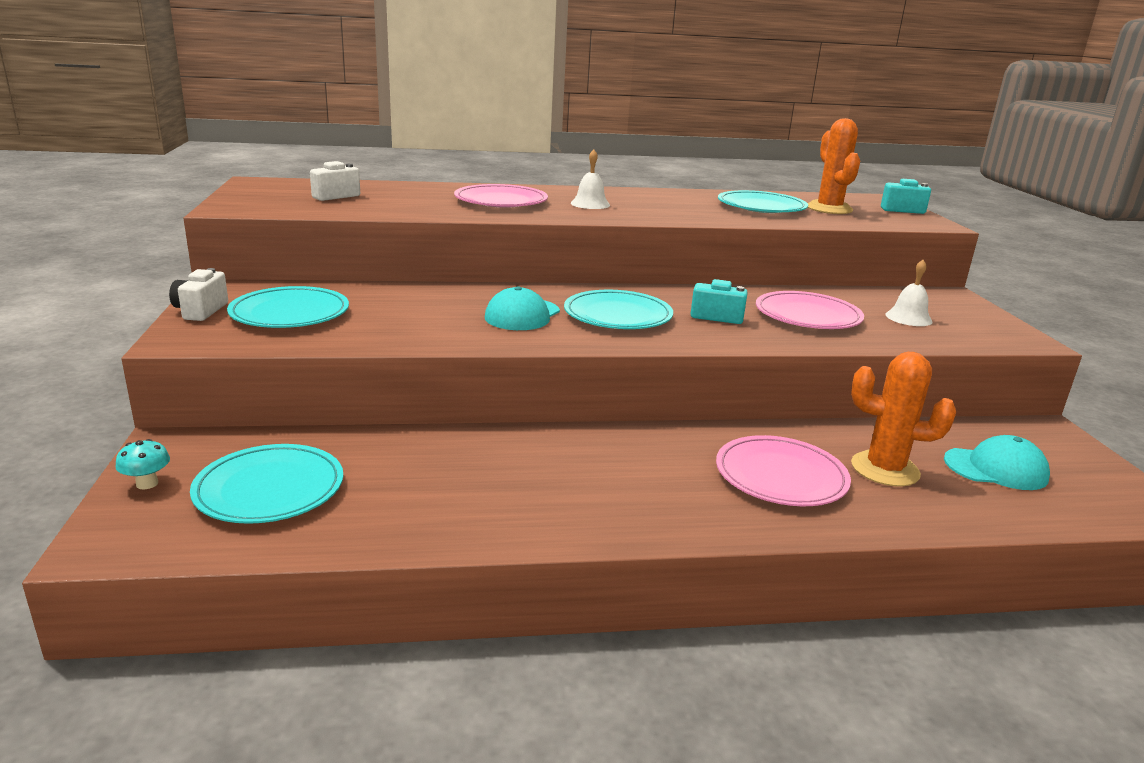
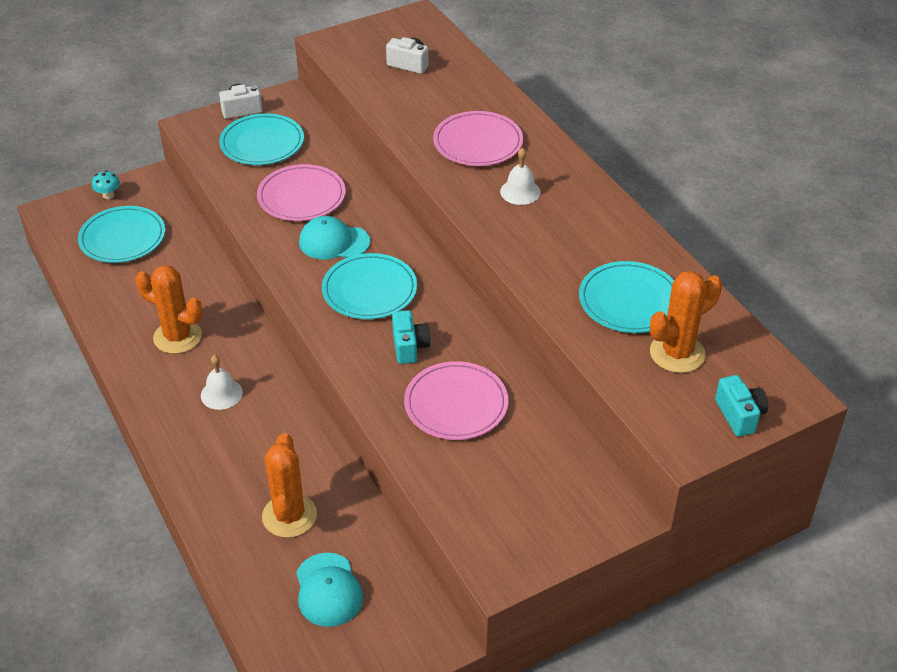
camera: 70 degrees right, 20 degrees up
pink plate [716,435,851,506] -> pink plate moved to [257,164,346,221]
white bell [885,260,933,326] -> white bell moved to [201,355,243,410]
none -> orange cactus [135,265,203,354]

